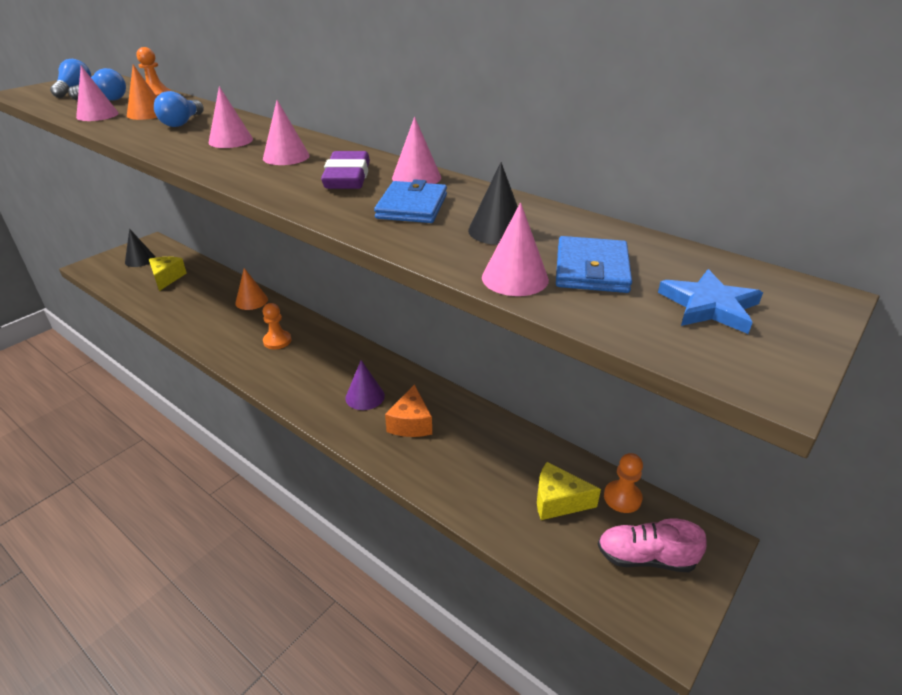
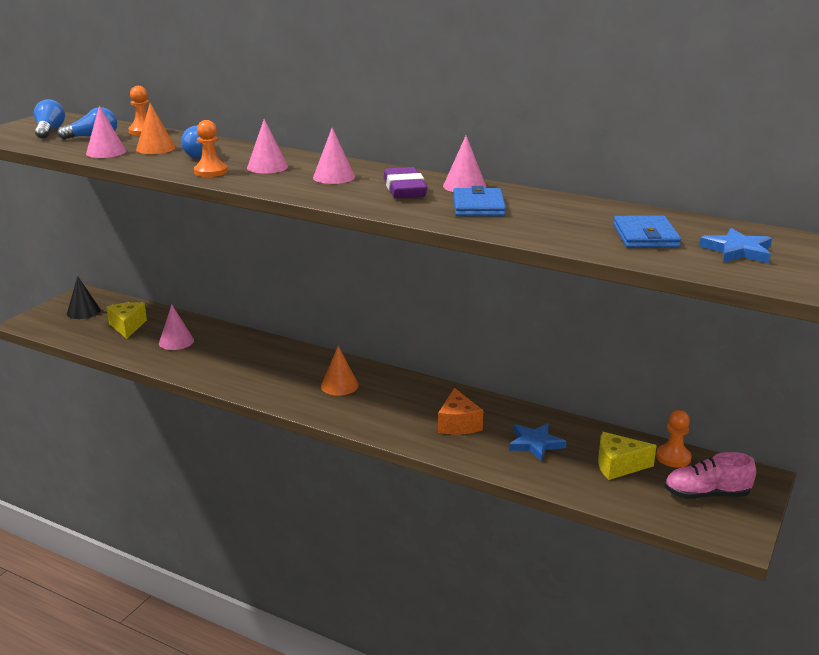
camera: 10 degrees left, 10 degrees down
orange cone [235,268,268,310] -> orange cone moved to [321,346,359,396]
orange pawn [263,303,292,349] -> orange pawn moved to [194,120,227,177]
purple cone [345,360,385,410] -> none
black cone [468,162,518,245] -> none
pink cone [482,202,549,296] -> pink cone moved to [159,304,194,350]
none -> blue star [509,423,567,461]

